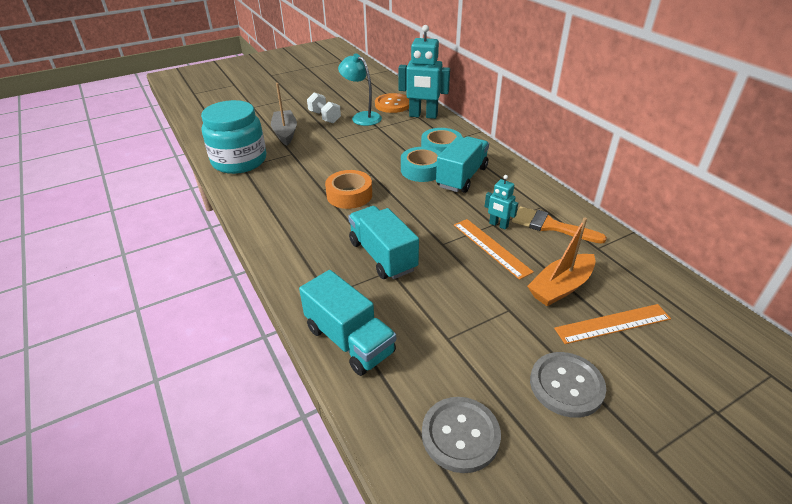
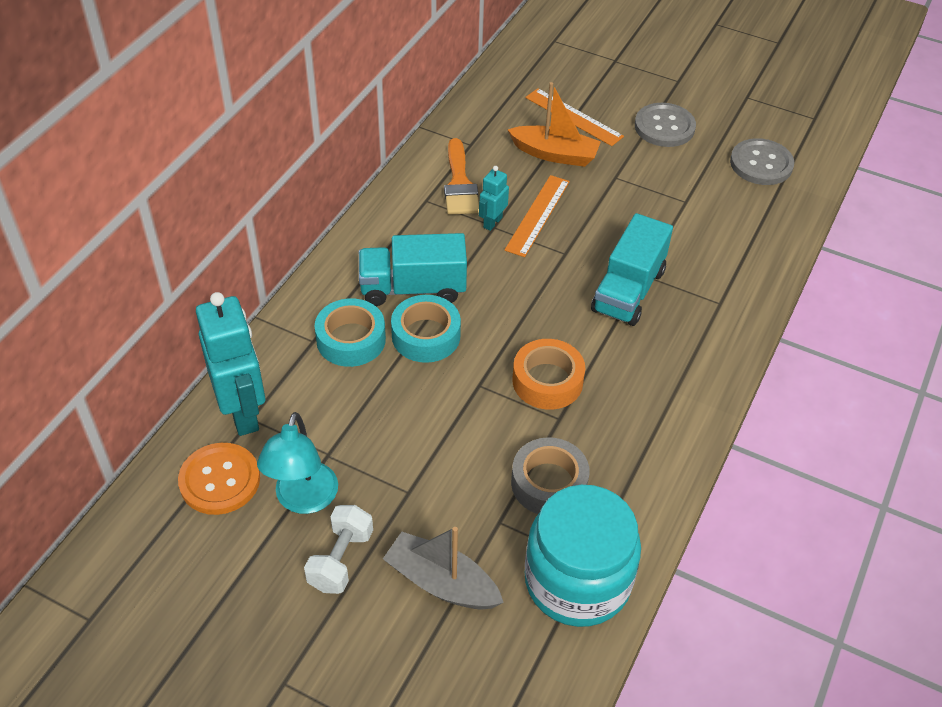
camera: 125 degrees left, 10 degrees up
grey boat [271,83,297,145] -> grey boat turned 75 degrees clockwise [383,527,504,609]
turquoise truck [299,270,396,376] -> none
turquoise robot [485,175,518,230] -> turquoise robot turned 150 degrees counterclockwise [479,166,509,231]
none -> grey tape [511,437,590,514]

